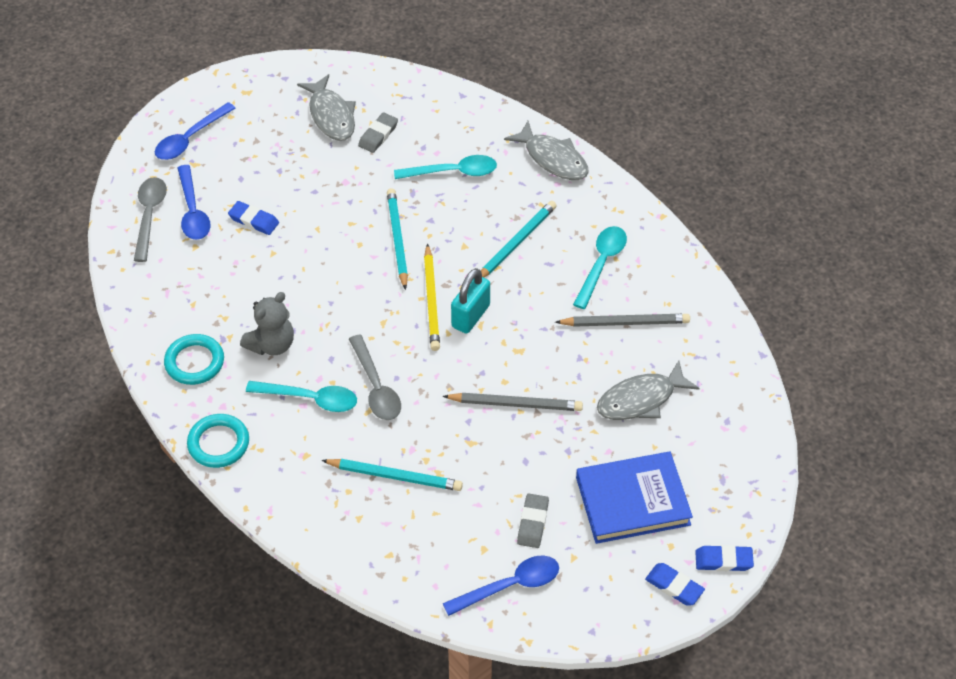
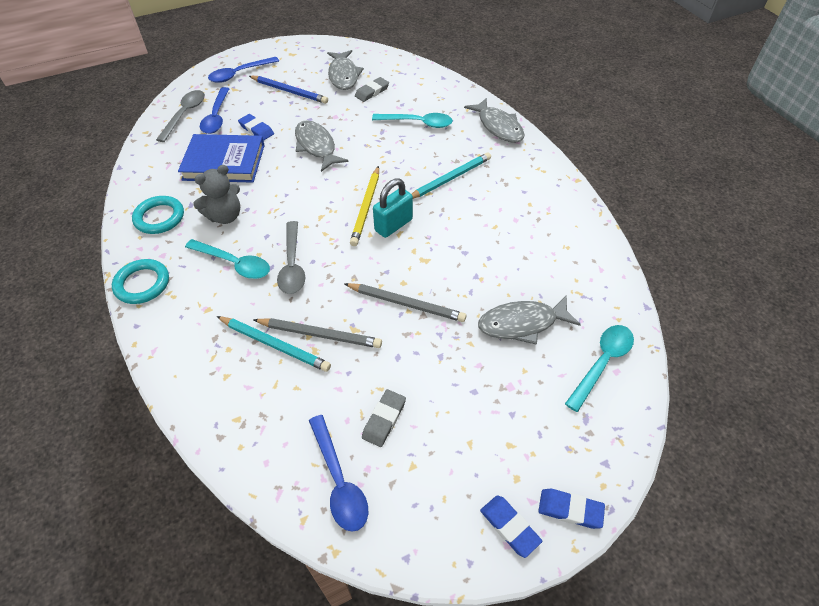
camera: 15 degrees right, 0 degrees up
turquoise pencil [387,188,408,290] -> none
blue spoon [443,555,559,616] -> blue spoon turned 75 degrees clockwise [309,415,368,532]
grey pencil [555,314,690,327] -> grey pencil moved to [253,318,382,348]
turquoise spoon [573,226,627,309] -> turquoise spoon moved to [565,325,634,412]
blue book [576,452,693,544] -> blue book moved to [178,134,265,183]
none -> blue pencil [249,76,328,104]
none -> grey fish [295,120,348,172]

